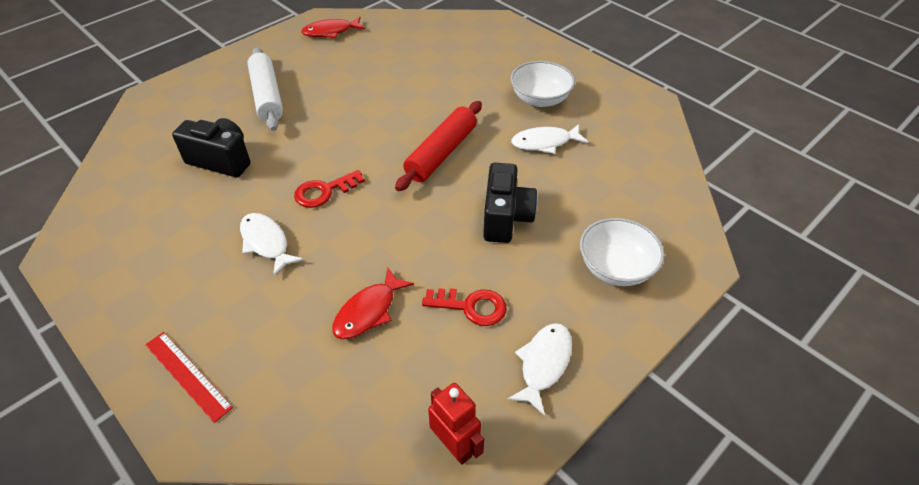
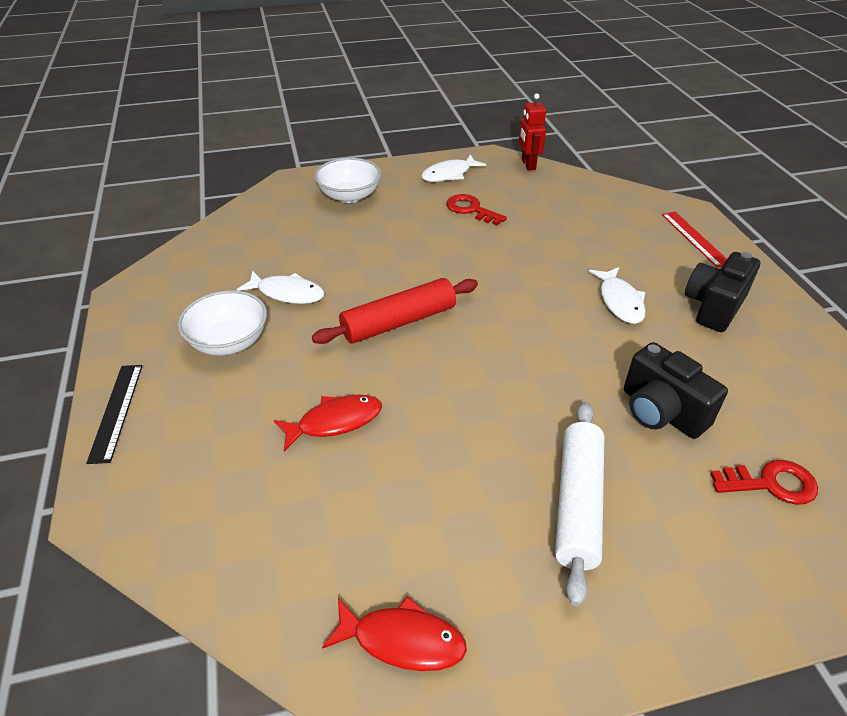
camera: 150 degrees left, 5 degrees down
red key [294,170,365,208] -> red key moved to [710,460,818,505]
red fish [332,267,414,339] -> red fish moved to [274,394,382,451]
black camera [483,163,538,243] -> black camera moved to [685,252,760,332]
none -> black ruler [86,365,143,464]

